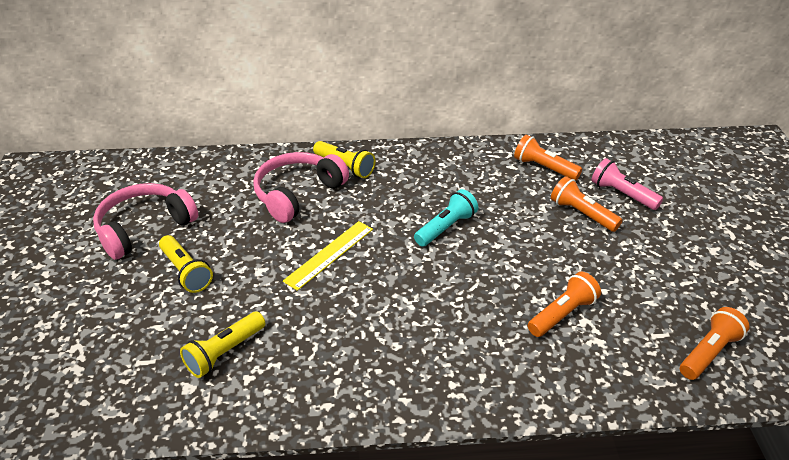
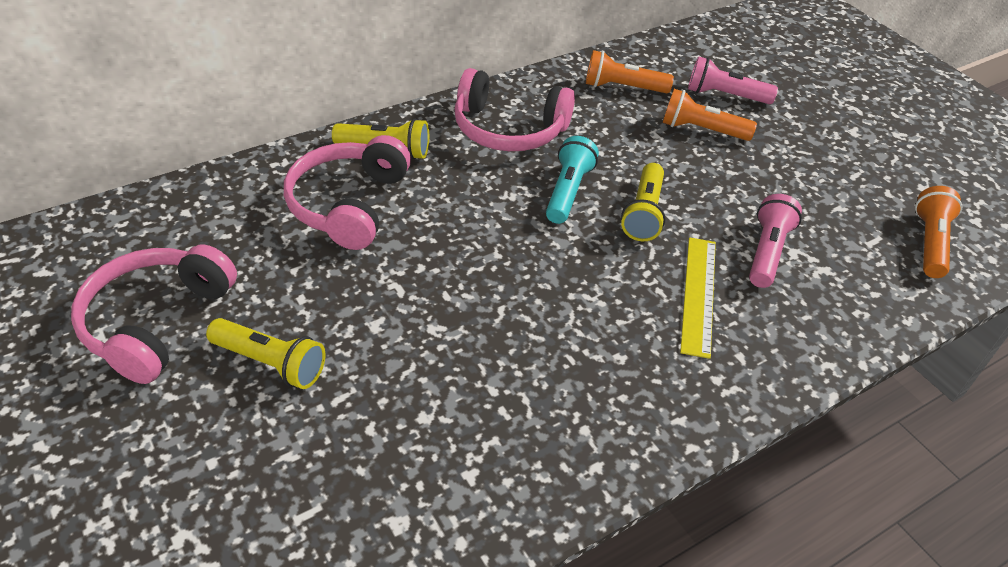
camera: 30 degrees left, 5 degrees up
yellow flashlight [180,312,265,378] -> yellow flashlight moved to [621,163,665,241]
yellow ruler [283,221,373,291] -> yellow ruler moved to [680,238,716,359]
orange flashlight [528,271,601,337] -> pink flashlight [749,194,802,288]
none -> pink headphones [454,68,575,151]

